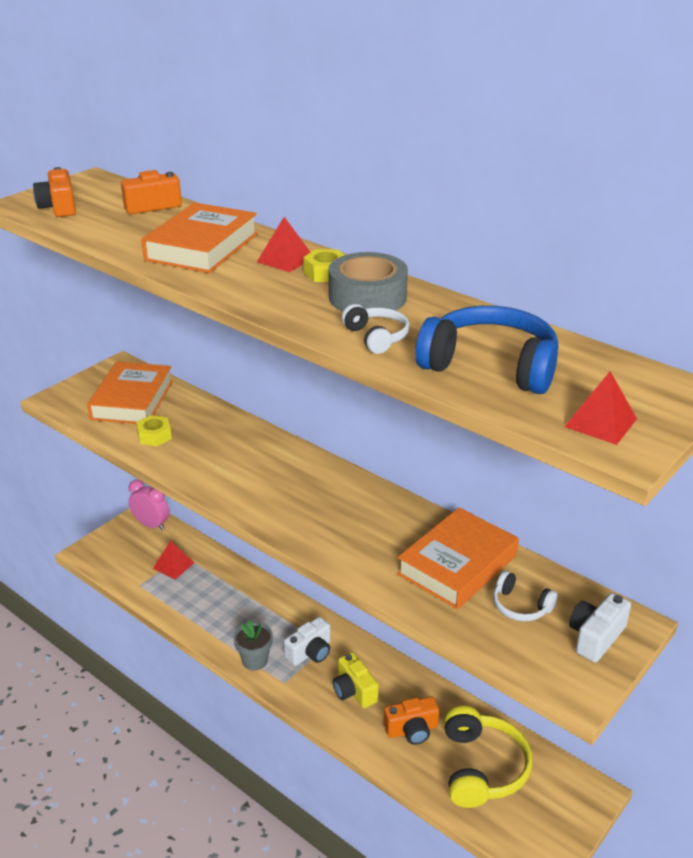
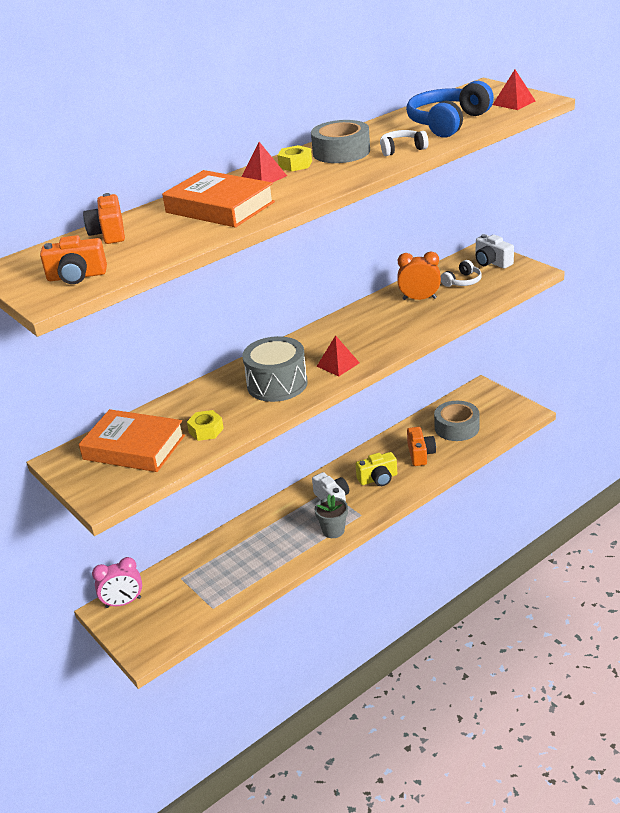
camera: 75 degrees left, 0 degrees up
pink clock [129,480,169,531] -> pink clock turned 150 degrees counterclockwise [92,557,142,608]
red pyramid [153,541,195,579] -> red pyramid moved to [317,335,360,376]
orange book [397,507,519,609] -> orange clock [397,252,441,300]
yellow headphones [444,706,532,808] -> grey tape [434,401,480,441]
none -> grey drum [242,336,307,402]

